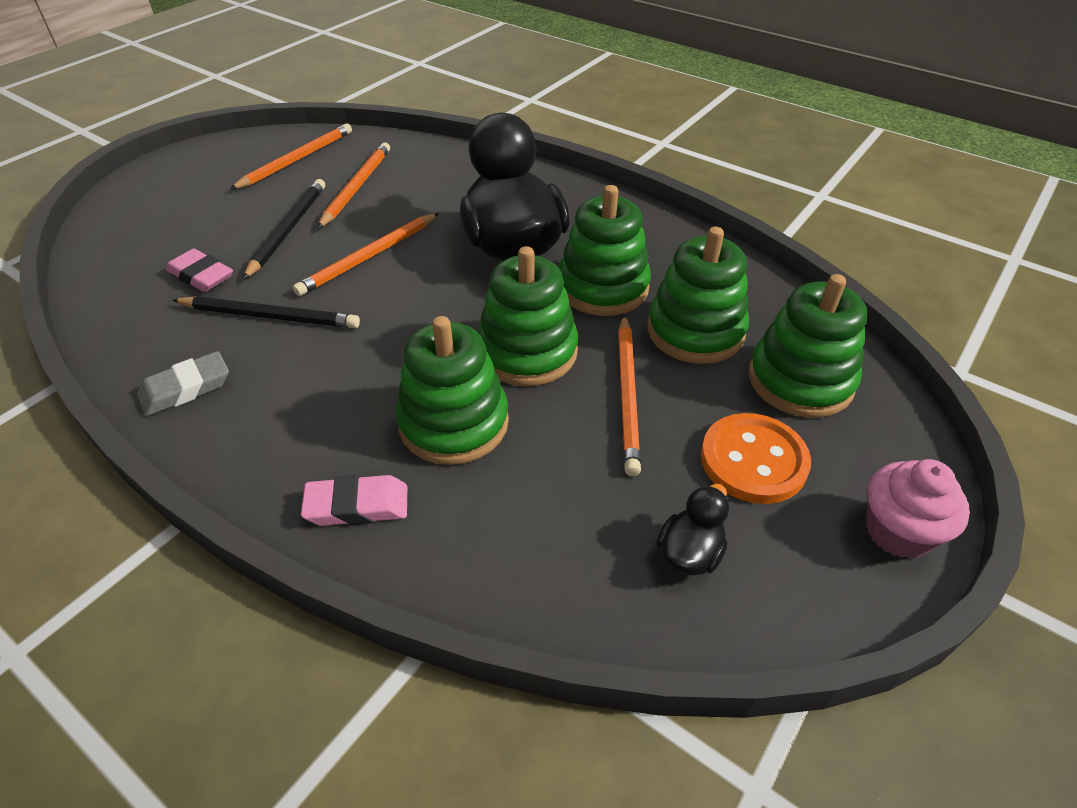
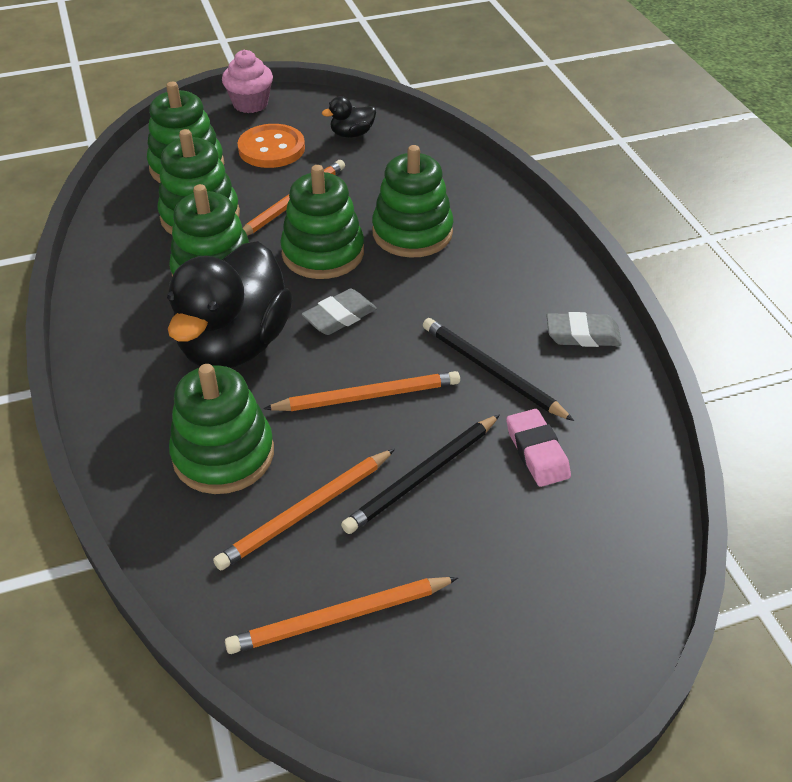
camera: 145 degrees left, 0 degrees up
pink eraser [301,475,407,526] -> none
none -> green stacking toy [169,364,274,494]
none -> grey eraser [301,289,377,335]

